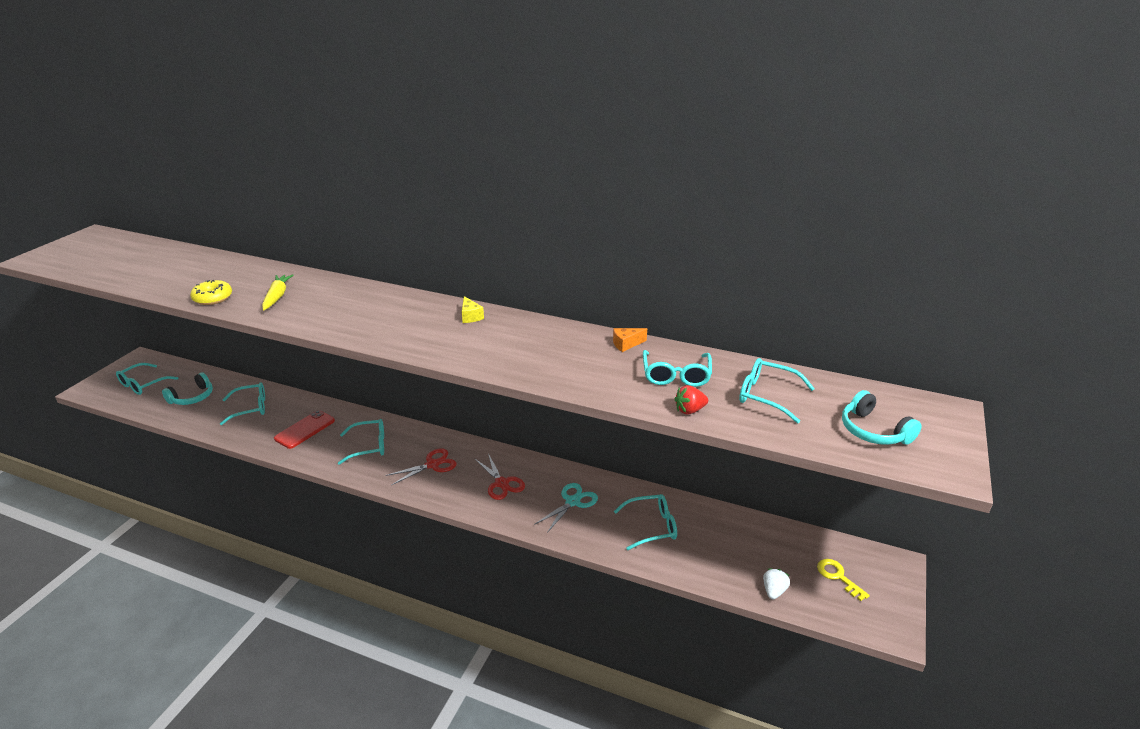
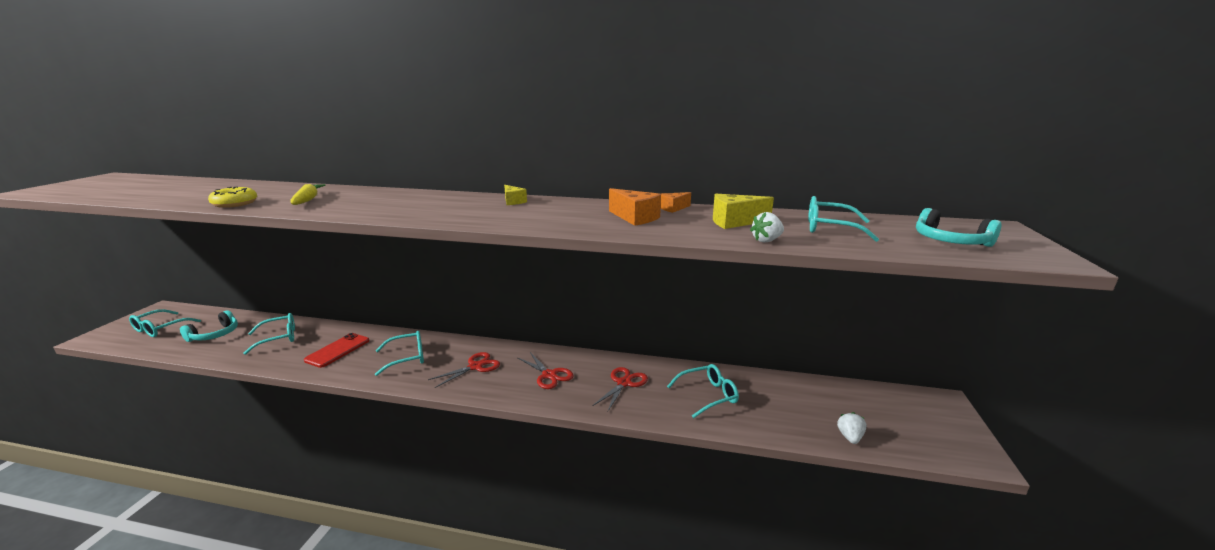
camera: 10 degrees left, 10 degrees down
turquoise scissors [534,483,598,533] -> red scissors [592,367,648,412]
turquoise glasses [643,350,712,387] -> yellow cheese [713,194,774,229]
red strawberry [675,385,708,415] -> white strawberry [750,212,784,243]
yellow key [817,559,870,601] -> none
none -> orange cheese [609,188,661,226]

